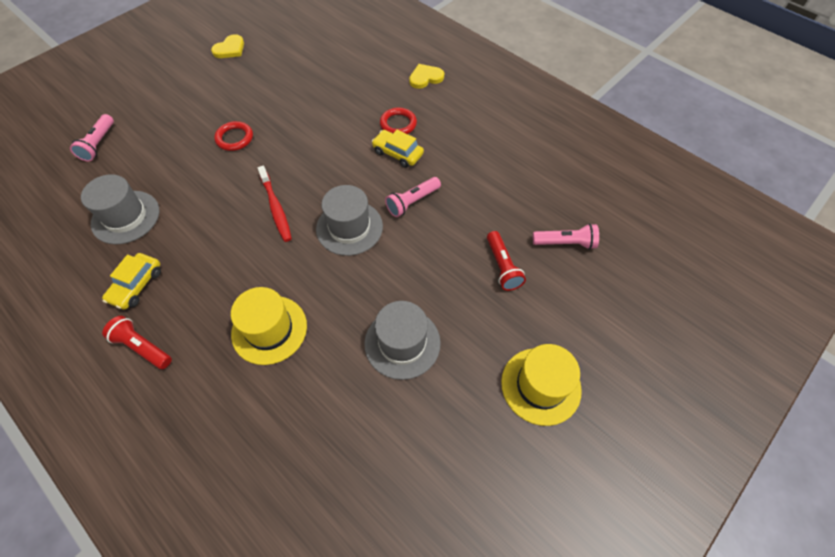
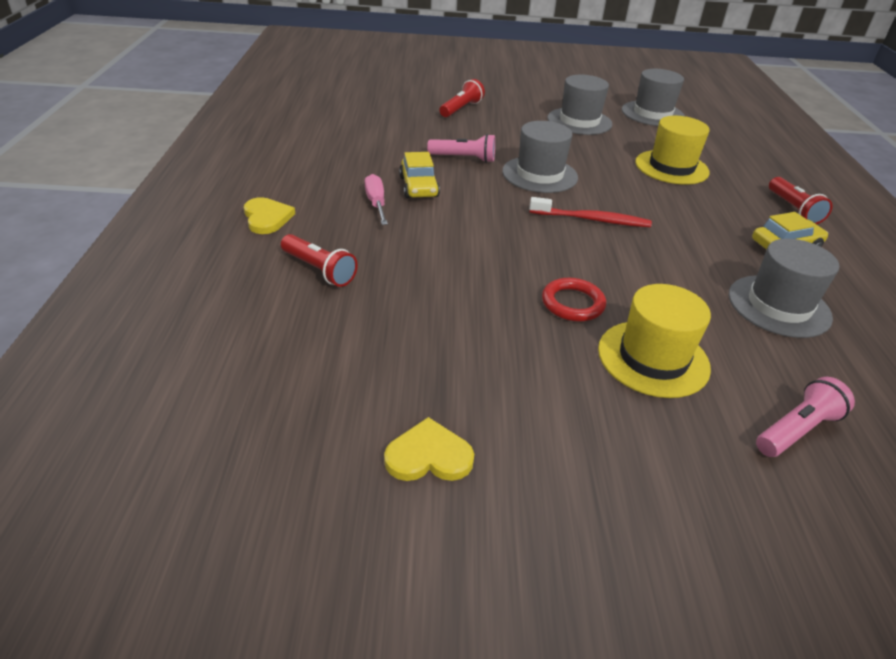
camera: 135 degrees left, 20 degrees down
red toothbrush [258,166,292,242] -> red toothbrush turned 75 degrees clockwise [529,197,652,227]
red ring [380,108,417,134] -> pink screwdriver [365,174,388,225]
yellow heart [409,64,444,89] -> yellow heart turned 135 degrees counterclockwise [244,197,295,234]
yellow hat [501,344,582,426] -> yellow hat moved to [598,284,711,398]
pink flashlight [533,224,599,249] -> none
none -> red flashlight [281,234,358,287]
none -> grey hat [622,69,685,126]

